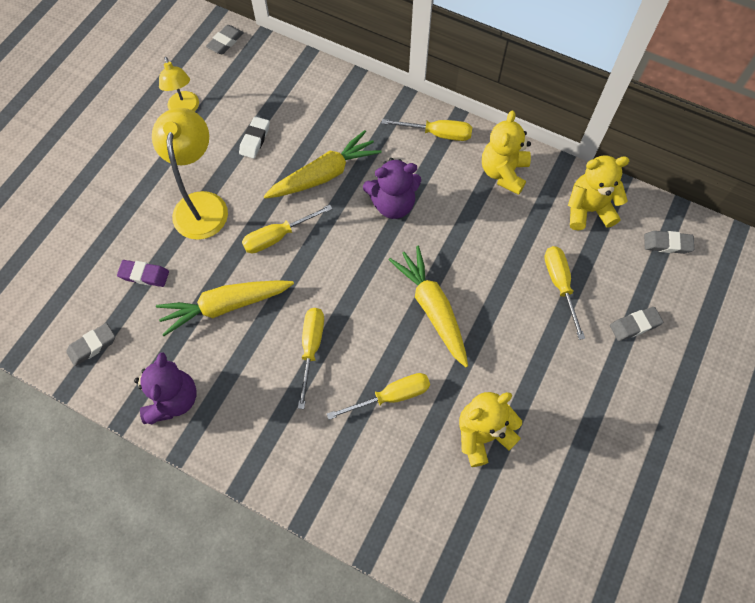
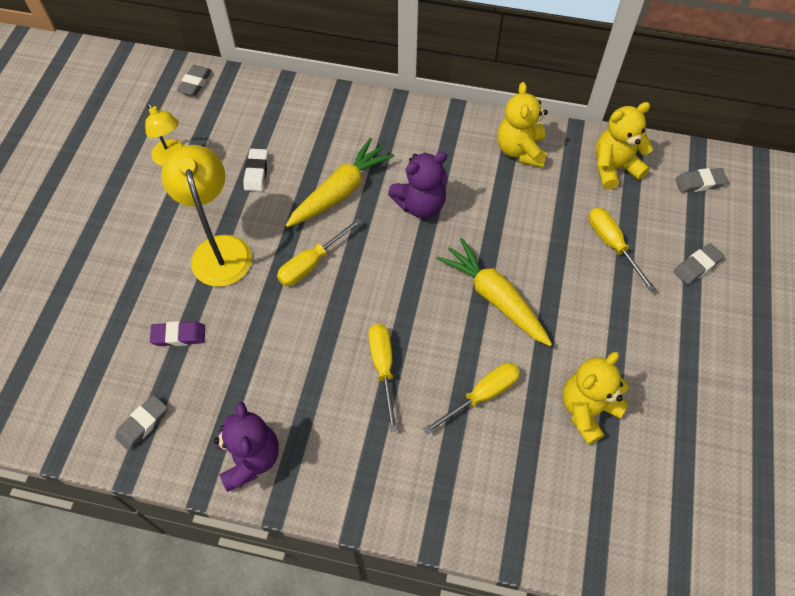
camera: 15 degrees left, 5 degrees down
yellow carrot [156,280,294,336] -> none
yellow screwdriver [381,119,472,141] -> none

